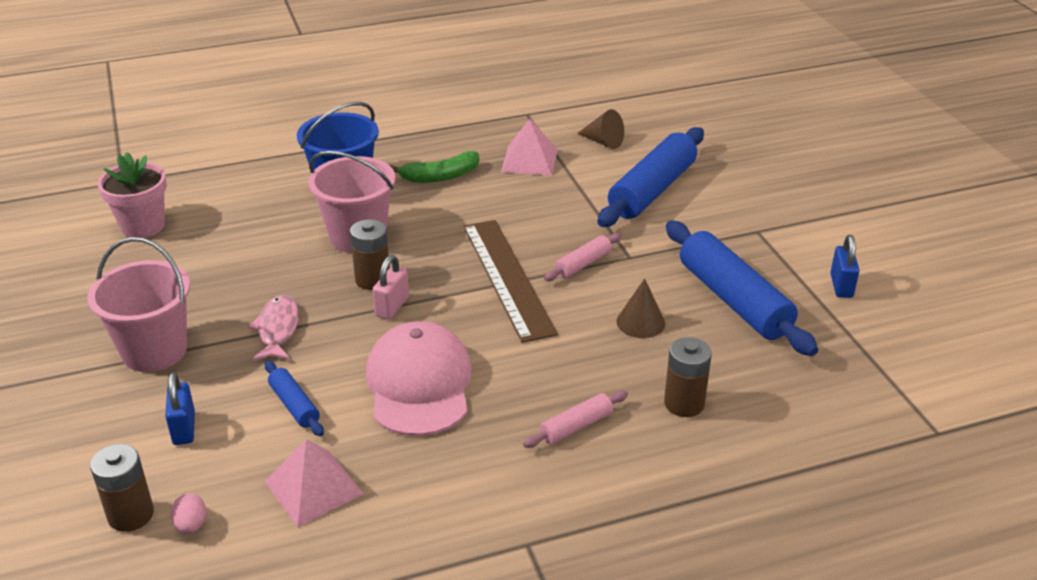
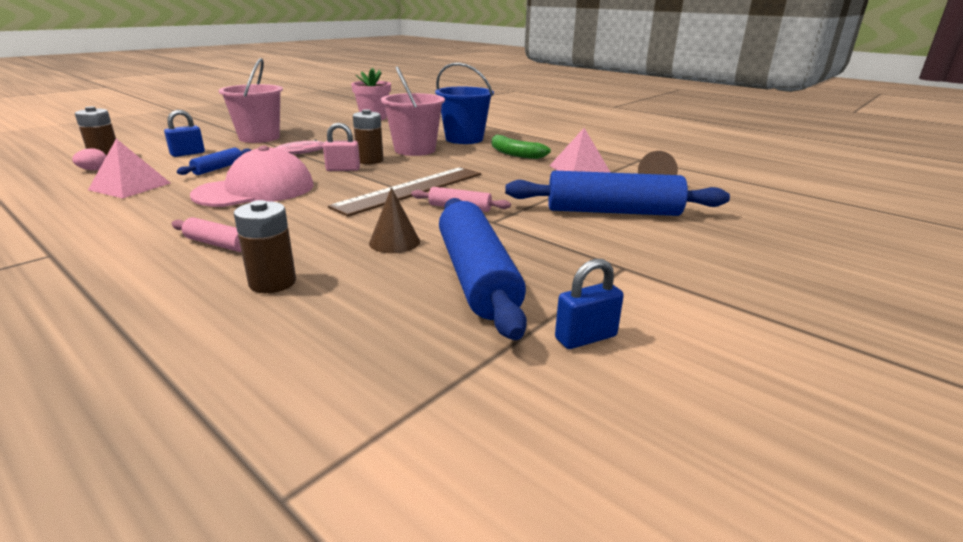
camera: 60 degrees right, 10 degrees down
blue rolling pin [666,221,818,356] -> blue rolling pin turned 45 degrees counterclockwise [439,198,527,340]

